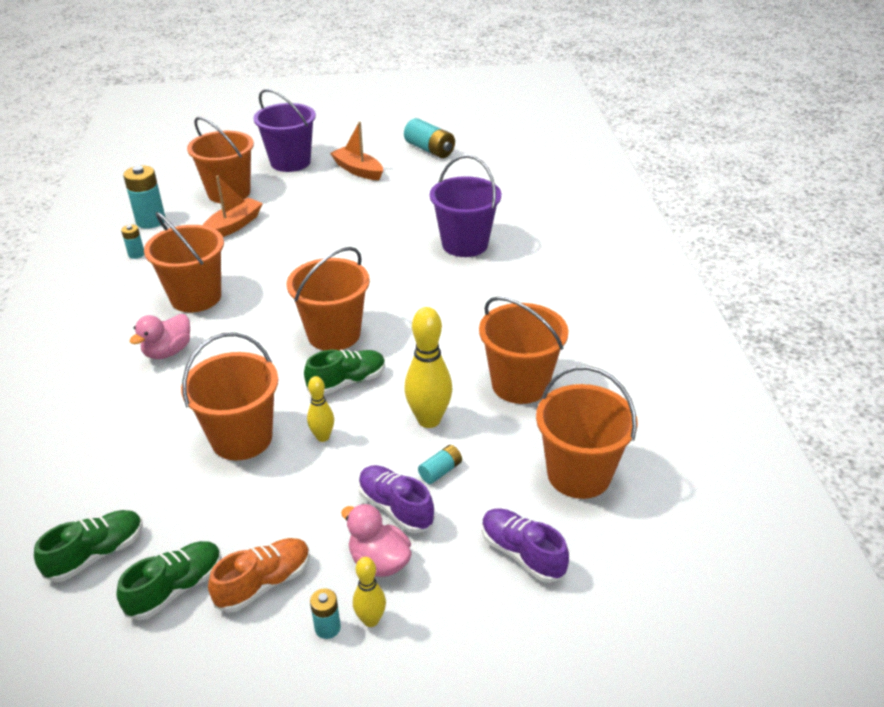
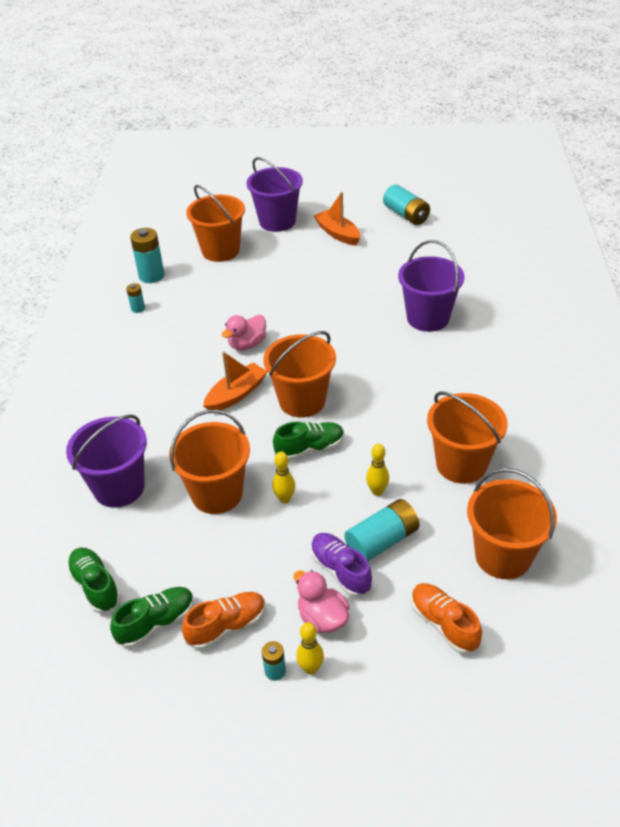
camera: 10 degrees right, 5 degrees up
green shoe [34,510,143,582] -> green shoe turned 90 degrees counterclockwise [67,548,121,613]
pink duck [130,314,190,359] -> pink duck moved to [222,315,266,350]
orange bucket [144,212,224,312] -> none
orange boat [203,176,263,237] -> orange boat moved to [203,351,267,410]
yellow bowling pin [404,307,452,428] -> yellow bowling pin [366,444,389,496], size x0.56
turquoise battery [418,445,462,484] -> turquoise battery [345,499,420,561], size x1.91
purple shoe [482,508,569,583] -> orange shoe [411,583,482,654]
none -> purple bucket [66,415,147,508]

